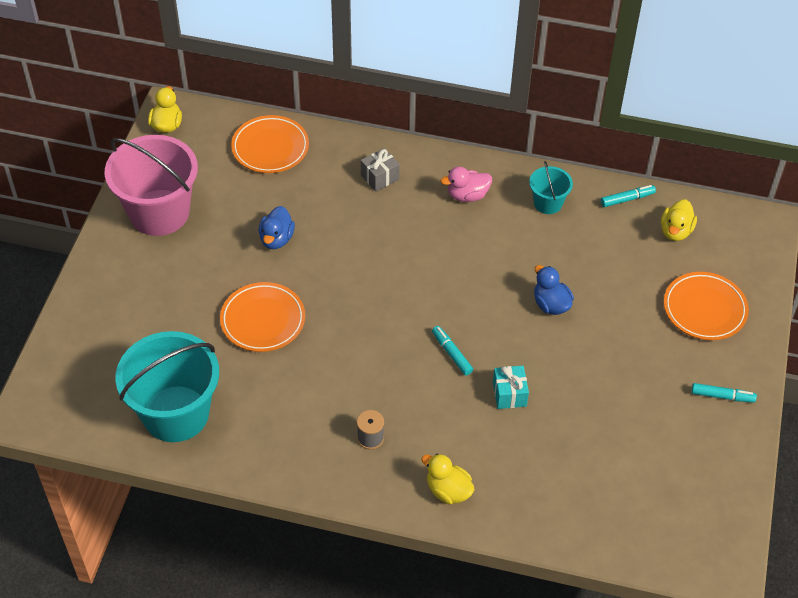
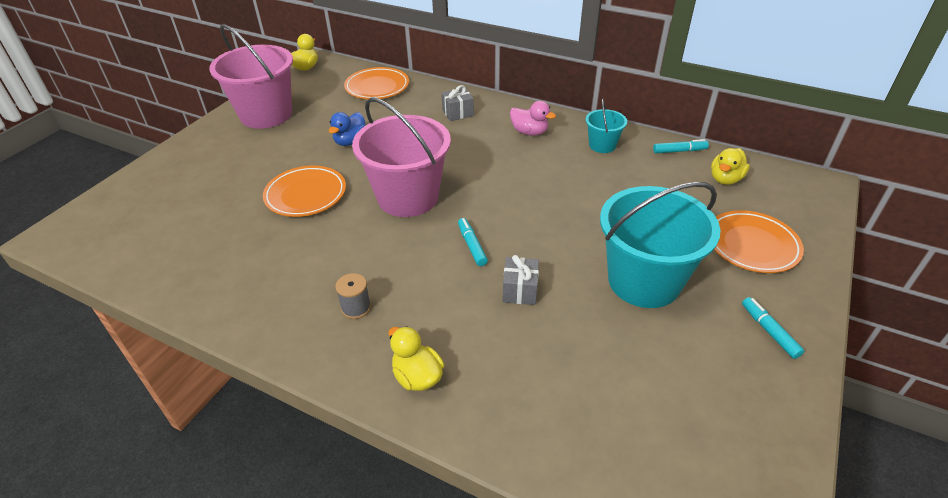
camera: 15 degrees right, 10 degrees down
turquoise bucket [115,331,219,442] -> turquoise bucket moved to [600,182,720,308]
pink duck [440,167,492,202] -> pink duck turned 150 degrees counterclockwise [510,101,556,136]
turquoise gift [493,366,529,409] -> grey gift [503,255,539,305]
blue duck [534,265,574,315] -> none
turquoise marker [692,383,757,403] -> turquoise marker turned 135 degrees counterclockwise [742,297,804,359]
none -> pink bucket [352,98,451,217]

